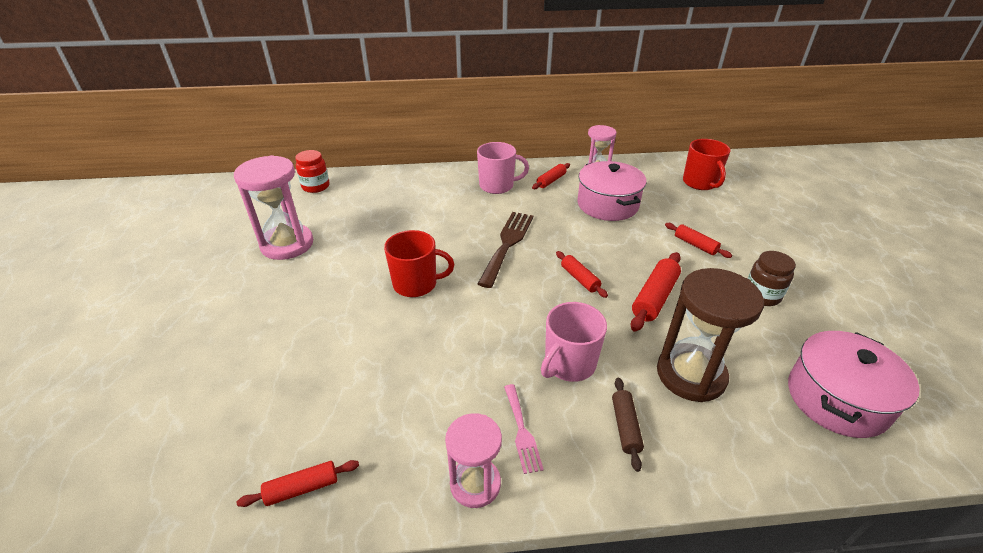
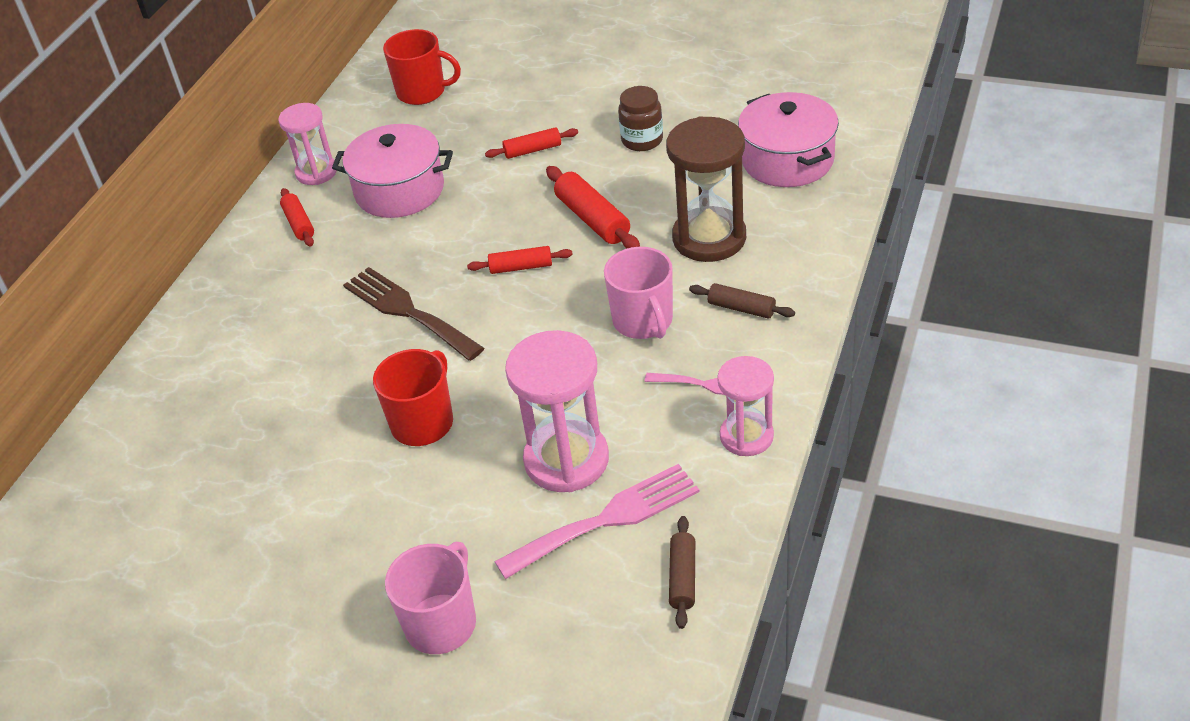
camera: 60 degrees left, 5 degrees up
pink hourglass [234,155,313,260] -> pink hourglass moved to [505,330,609,492]
red rolling pin [237,460,359,507] -> brown rolling pin [669,516,695,629]
red jar [295,150,329,193] -> none
pink mug [477,142,529,194] -> pink mug moved to [385,542,476,654]
none -> pink fork [494,464,700,579]

